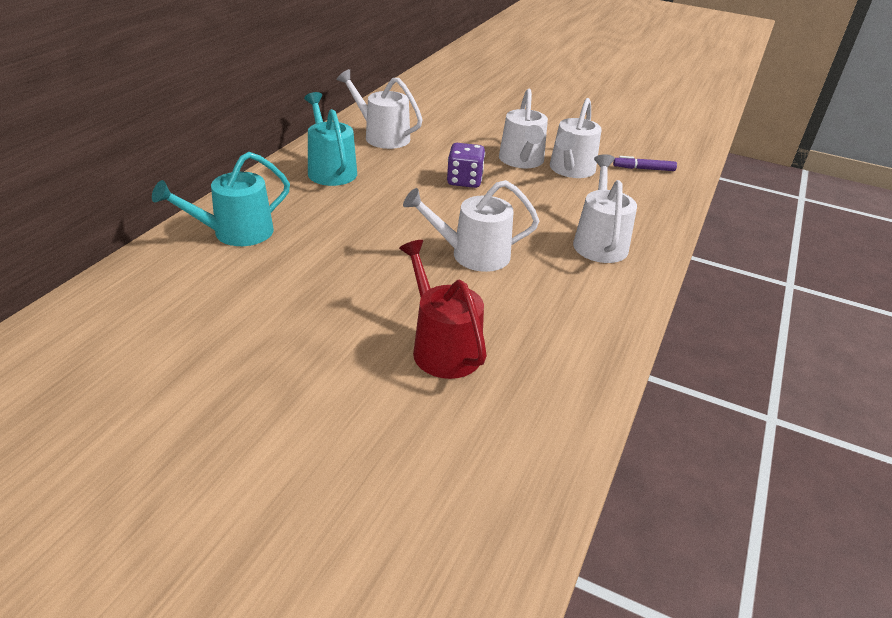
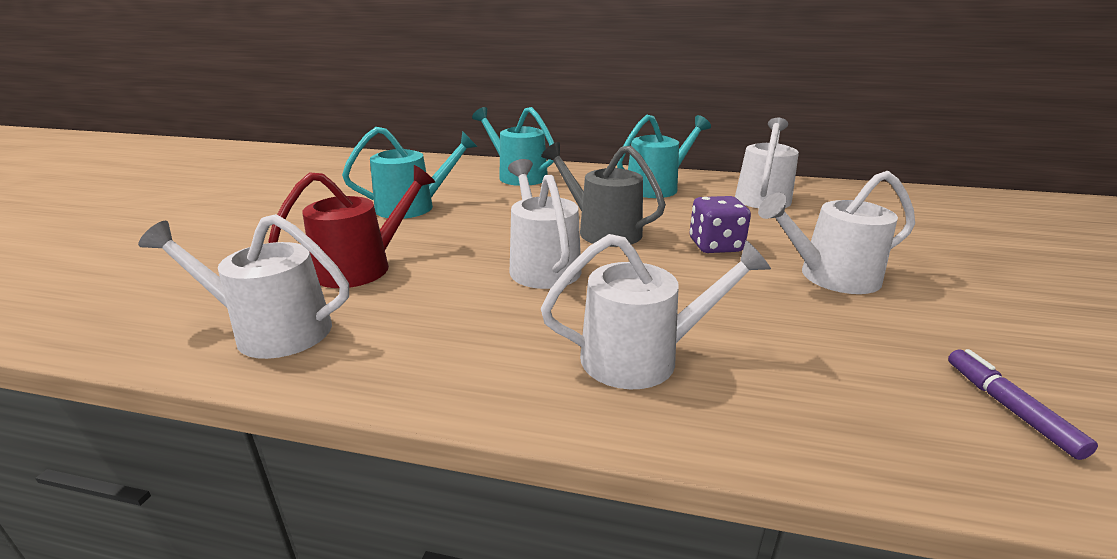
camera: 80 degrees right, 10 degrees down
white watering can [550,98,602,178] -> white watering can moved to [138,214,349,359]
none -> turquoise watering can [342,127,478,219]
none -> grey watering can [541,142,666,247]

